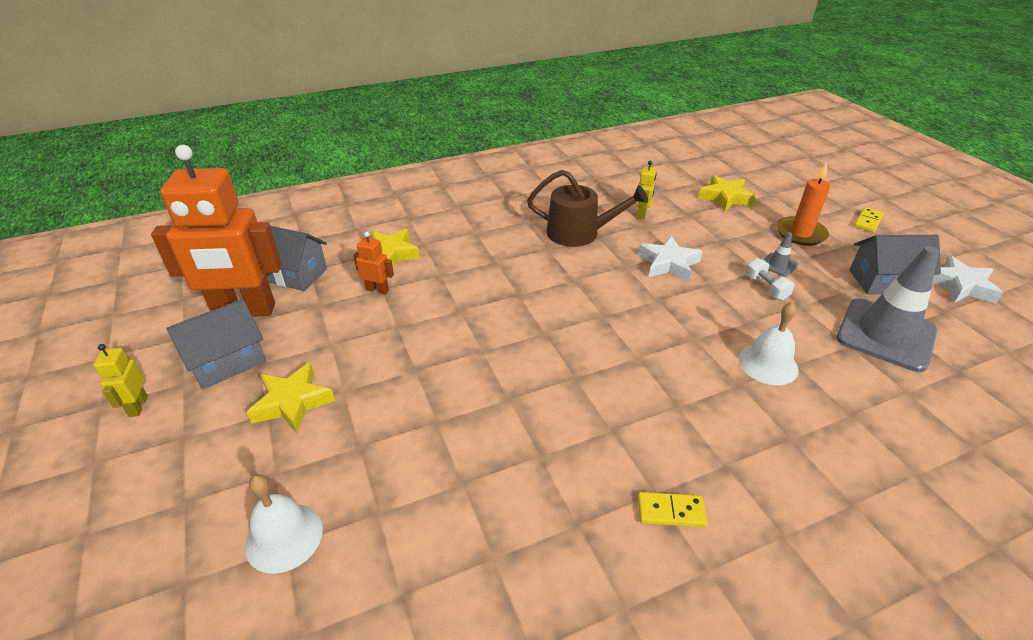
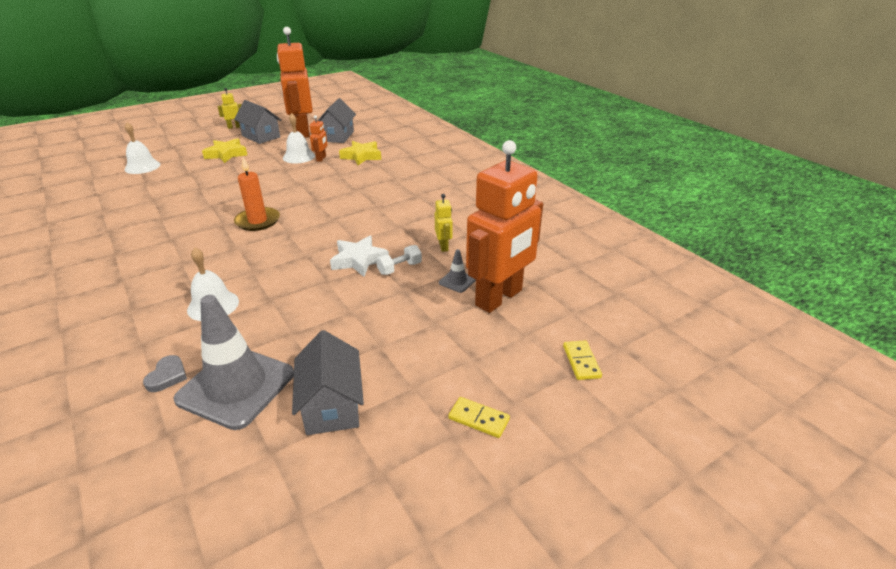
camera: 80 degrees right, 5 degrees down
brown watering can [527,170,648,247] -> none
yellow robot [636,161,657,220] -> yellow robot turned 105 degrees counterclockwise [435,194,453,252]
yellow domino [638,492,707,527] -> yellow domino moved to [563,340,602,380]
yellow star [698,175,756,211] -> orange robot [466,140,543,313]
white dumbbell [745,258,795,300] -> white dumbbell moved to [376,245,422,275]
grey traffic cone [763,232,799,277] -> grey traffic cone moved to [439,249,476,293]
orange candle [776,162,830,246] -> orange candle moved to [234,157,280,231]
white star [932,256,1003,304] -> none
none -> grey heart [143,355,187,392]
none -> white bell [283,113,315,163]

